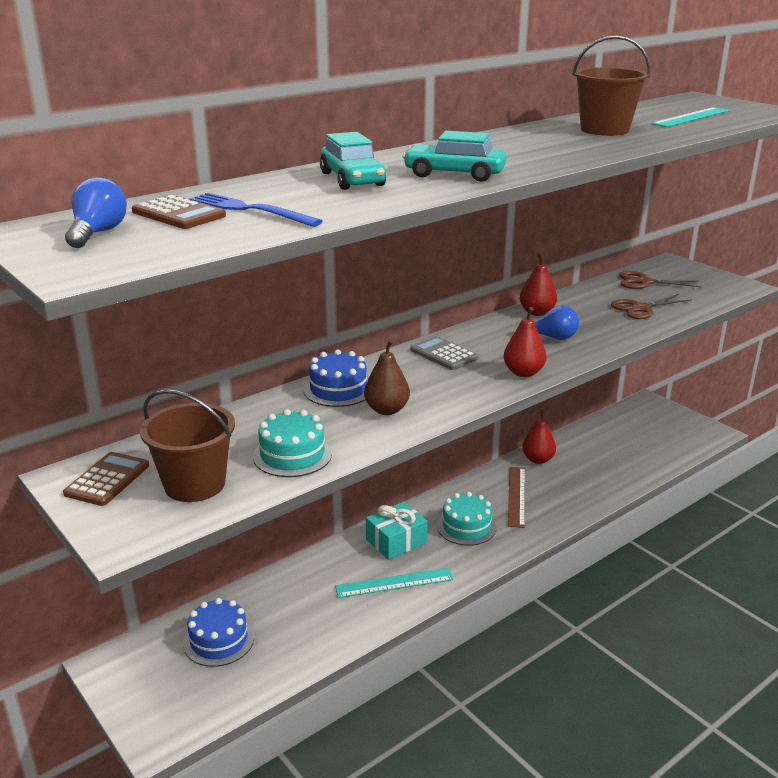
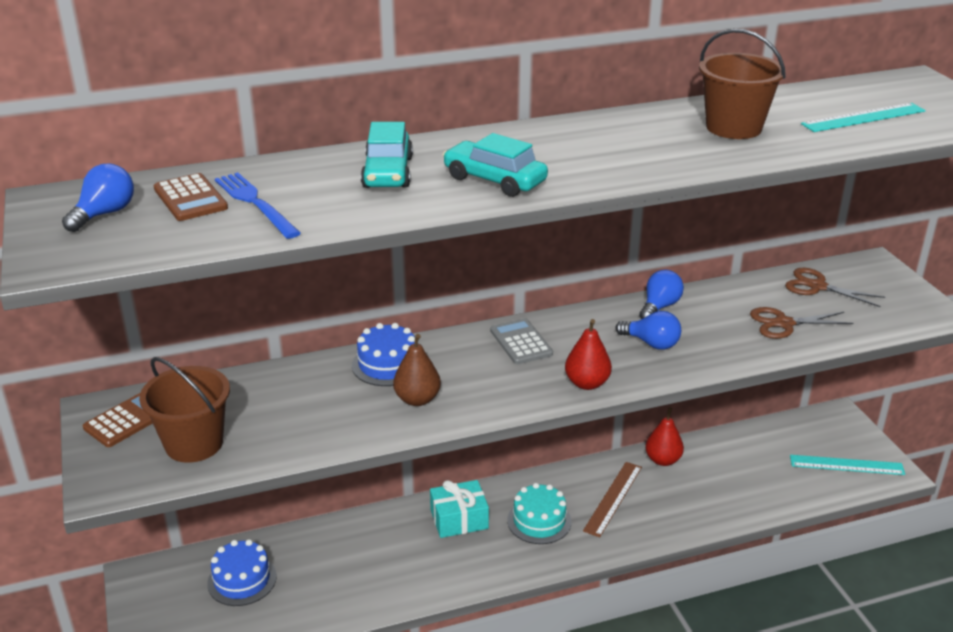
camera: 20 degrees right, 5 degrees up
turquoise cake [253,409,332,477] -> none
turquoise ruler [335,568,454,598] -> turquoise ruler moved to [790,455,905,475]
red pear [520,253,557,316] -> blue light bulb [639,270,684,319]

